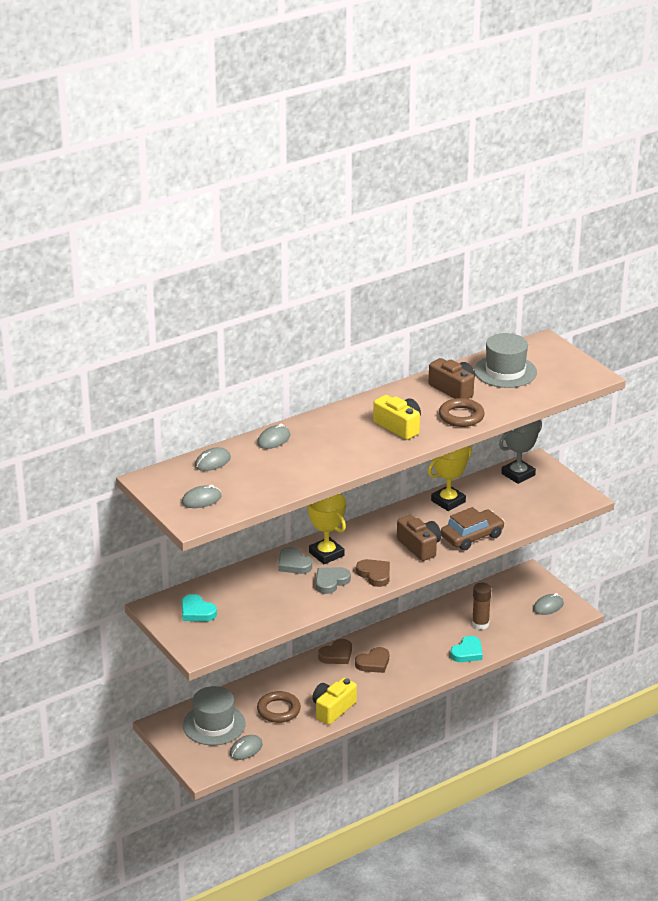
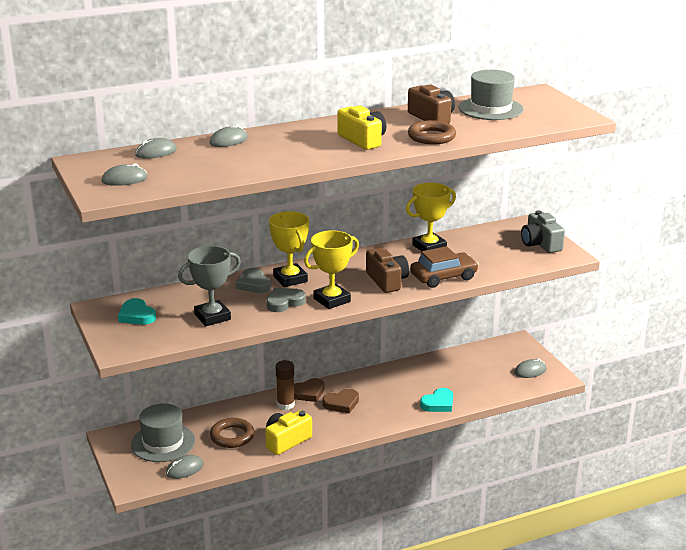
camera: 10 degrees right, 5 degrees down
brown heart [356,559,390,587] -> yellow trophy [304,230,359,309]
brown glue stick [472,583,491,630] -> brown glue stick moved to [276,360,295,410]
grey trophy [499,420,542,484] -> grey trophy moved to [178,246,241,326]
none -> grey camera [521,210,565,253]

